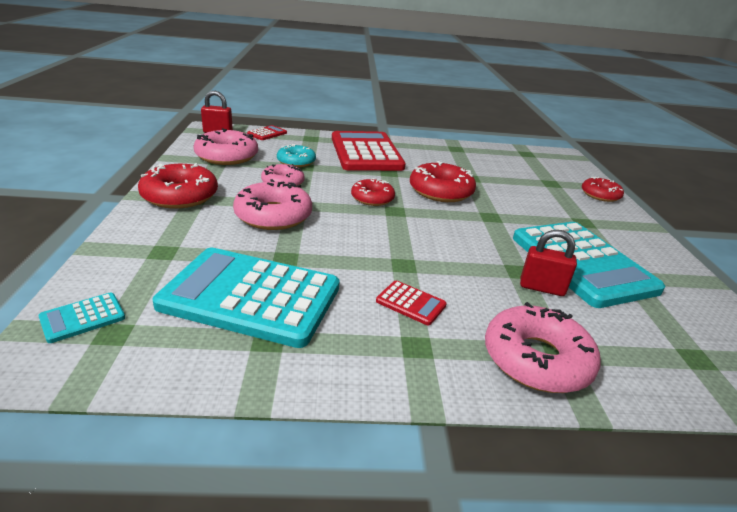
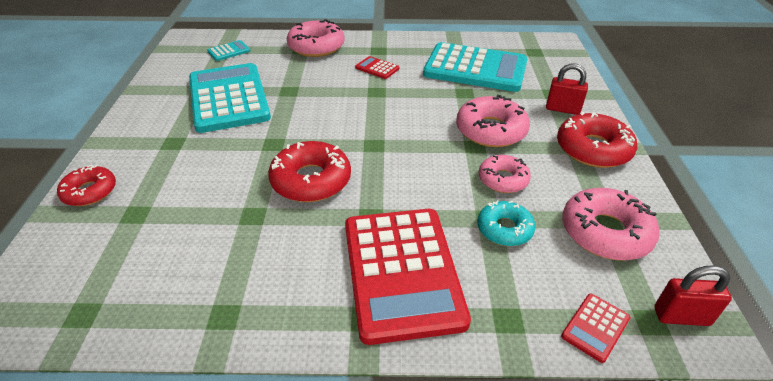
camera: 175 degrees left, 10 degrees up
turquoise calculator [38,293,125,343] -> turquoise calculator moved to [207,40,250,61]
red donut [351,178,395,206] -> none
red padlock [520,230,577,296] -> red padlock moved to [546,64,588,115]

